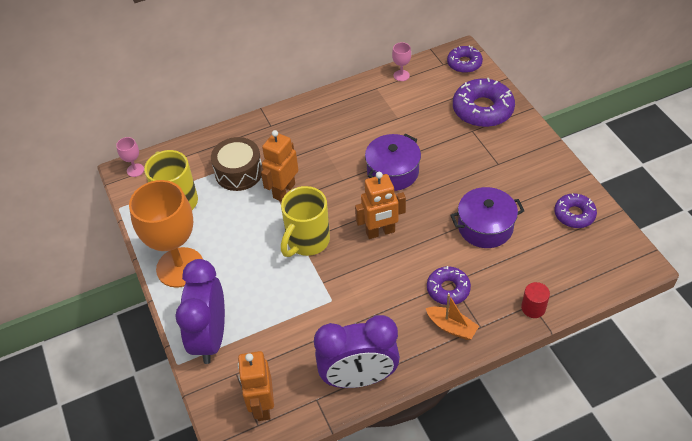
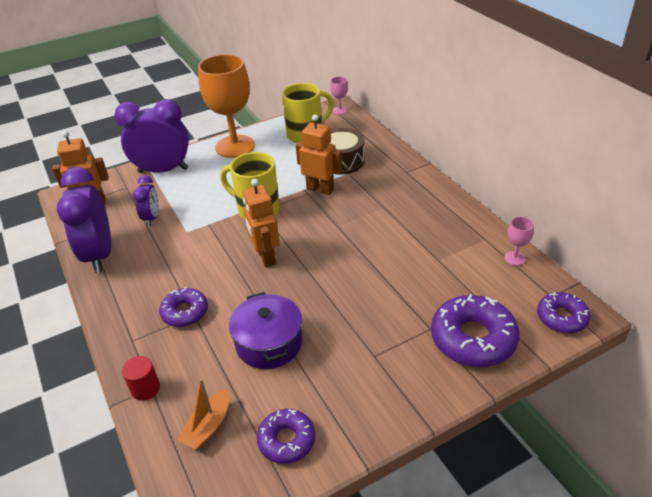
camera: 85 degrees right, 10 degrees down
purple pot [365,134,421,191] -> none
orange boat [426,294,479,340] -> orange boat moved to [178,379,229,450]
none -> purple clock [133,175,159,226]

